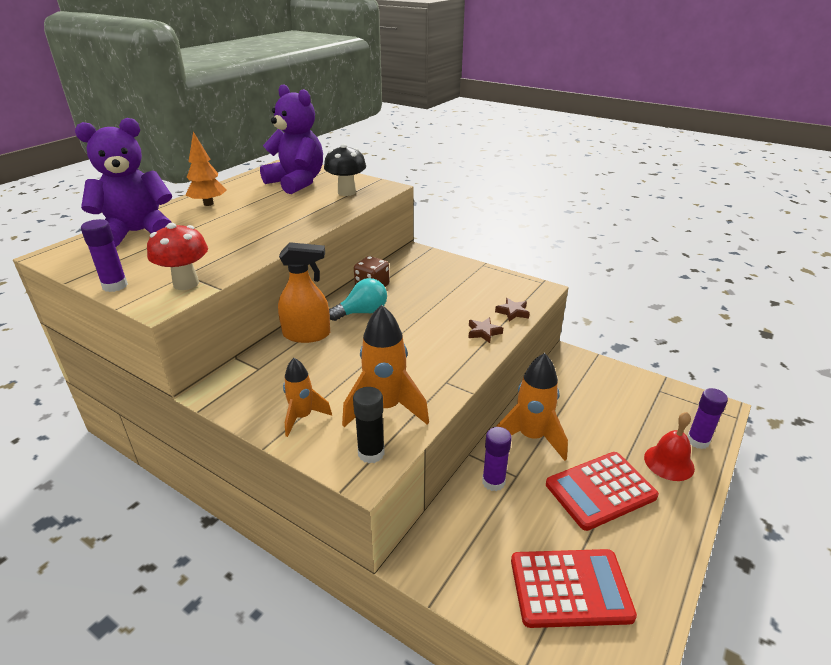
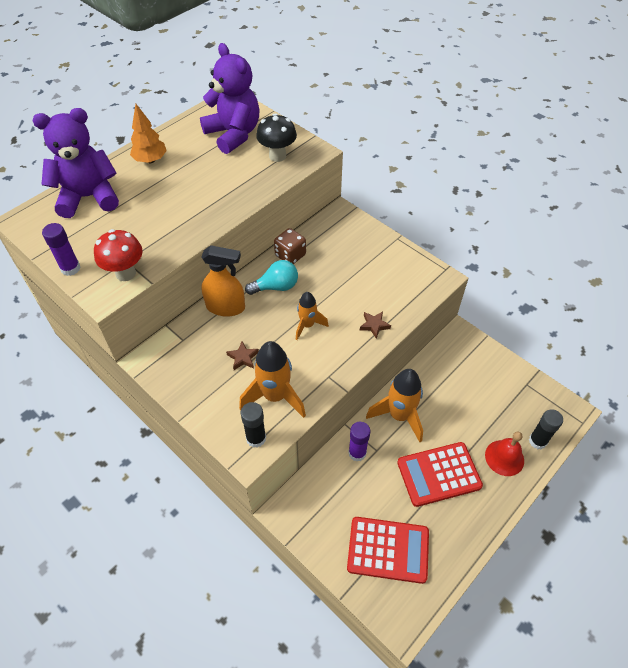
camera: 10 degrees right, 20 degrees up
orange rocket [283,358,332,437] -> orange rocket moved to [296,292,329,340]
brown star [495,298,530,322] -> brown star moved to [226,342,259,370]
purple glue stick [687,388,728,449] -> black glue stick [529,409,563,449]

